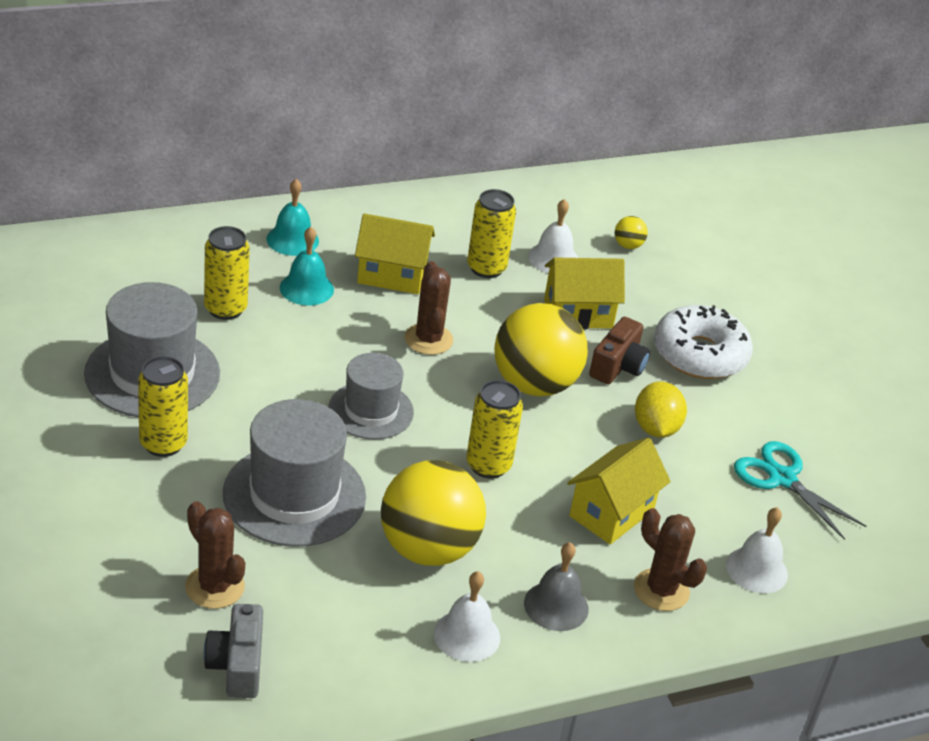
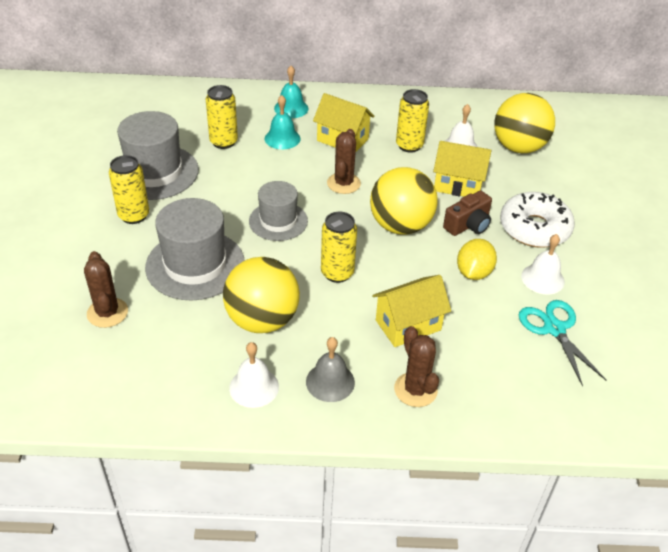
camera: 25 degrees right, 5 degrees up
grey camera [204,604,263,698] -> none
yellow ball [615,216,648,249] -> yellow ball [494,93,555,153], size x2.50
white bell [726,508,788,593] -> white bell moved to [521,234,565,294]

